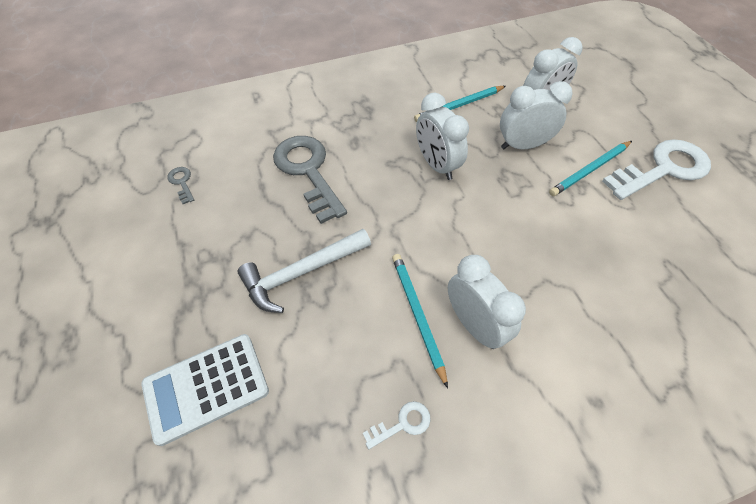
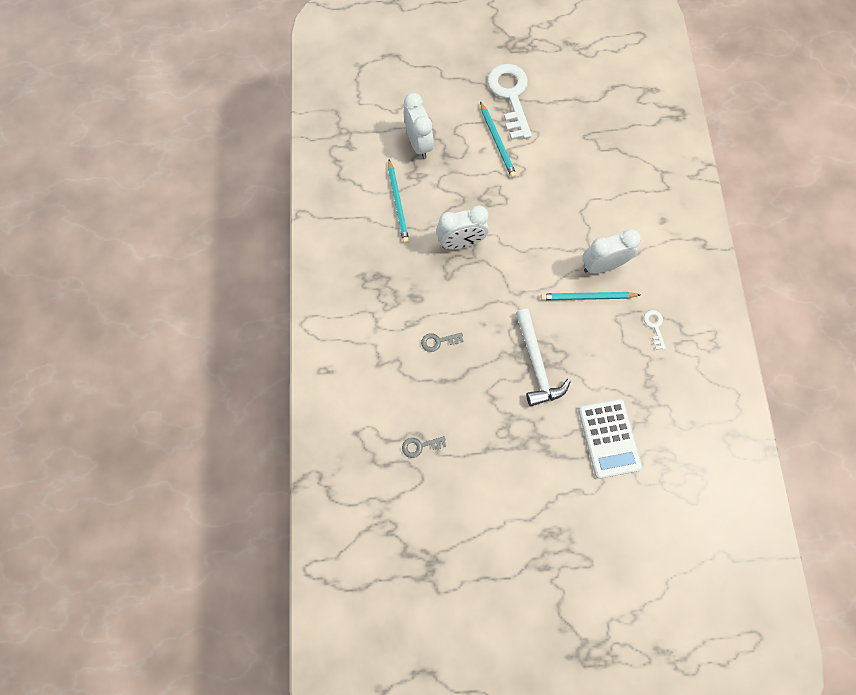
camera: 75 degrees left, 15 degrees up
grey key [273,136,347,224] -> grey key [421,332,464,352], size x0.42
white clock [500,81,573,149] -> none

